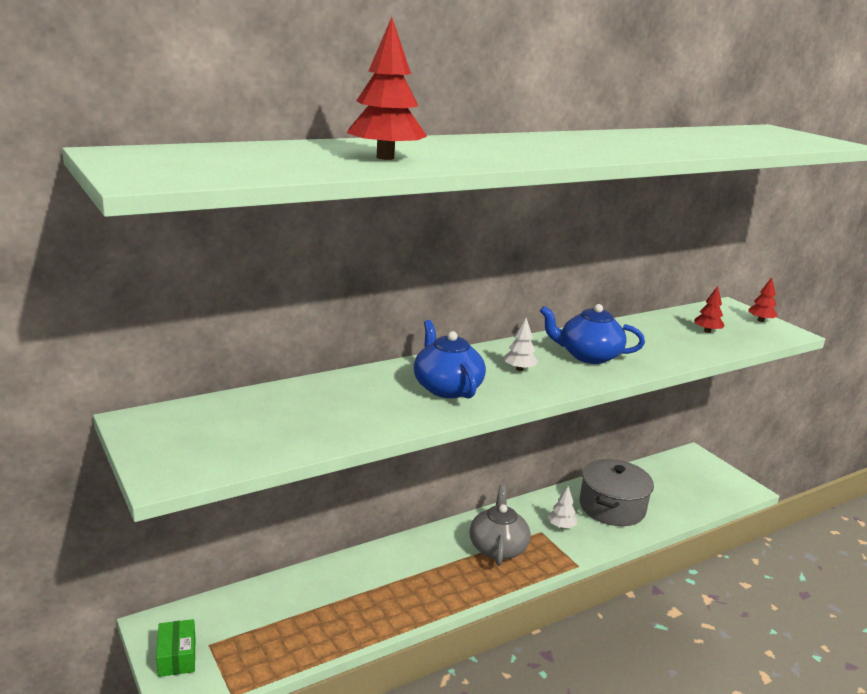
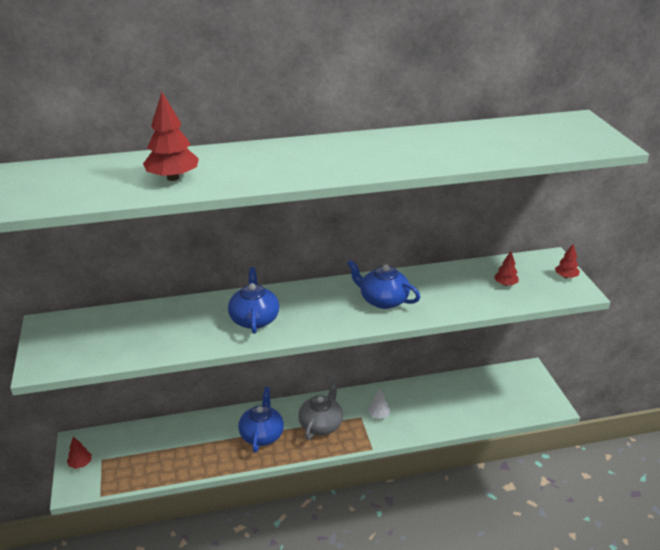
camera: 20 degrees right, 10 degrees up
green box [156,619,195,677] -> red tree [67,436,92,469]
white tree [504,318,538,371] -> none
grey pot [580,459,654,526] -> none
none -> blue teapot [238,387,284,453]

